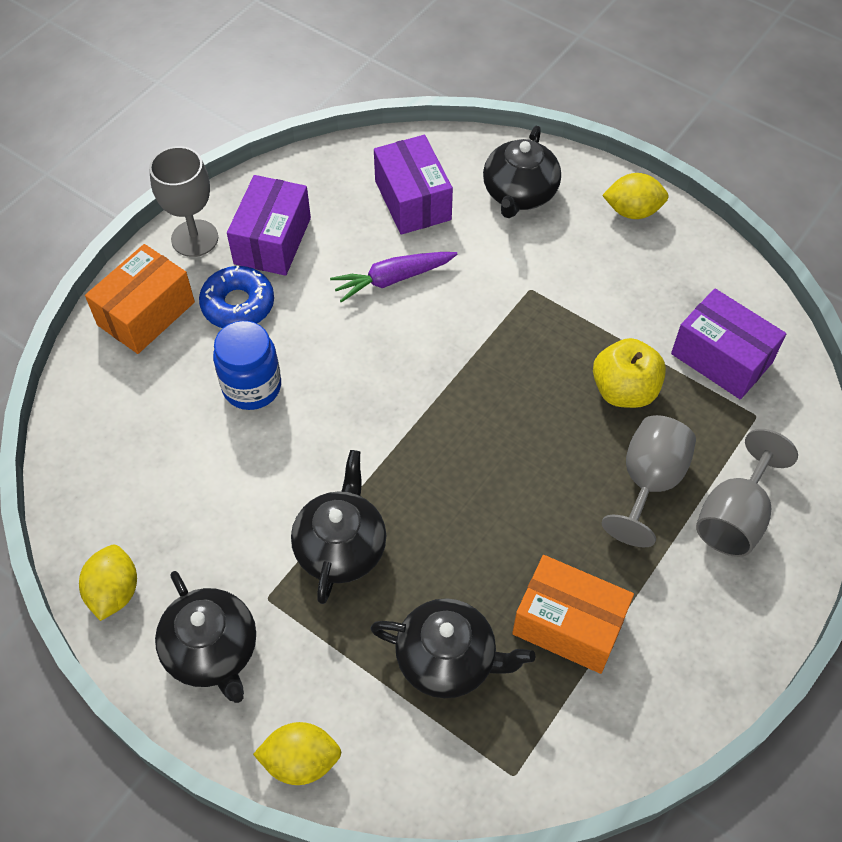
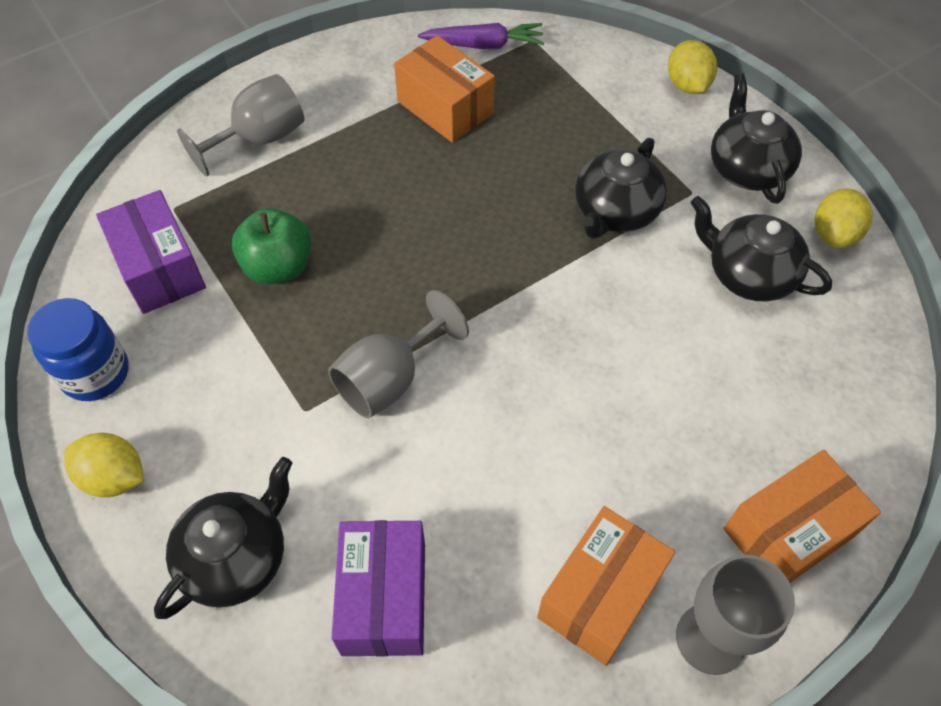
camera: 160 degrees left, 0 degrees up
blue donut [199,265,274,328] -> none
blue jar [213,321,281,410] -> blue jar moved to [27,298,129,401]
purple box [227,175,311,276] -> orange box [537,506,675,665]
yellow lemon [253,722,342,785] -> yellow lemon turned 60 degrees clockwise [668,40,717,94]
purple carrot [330,252,458,302] -> purple carrot moved to [418,23,544,49]
black teapot [370,598,535,698] -> black teapot moved to [691,196,832,302]
yellow apple [593,338,666,408] -> green apple [232,208,311,284]
grey goblet [602,415,696,547] -> grey goblet moved to [328,290,469,418]

